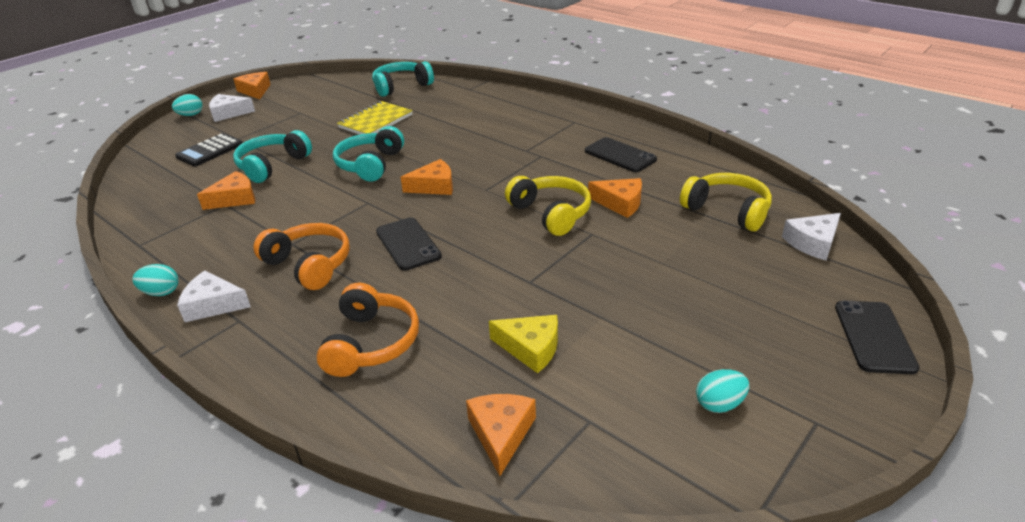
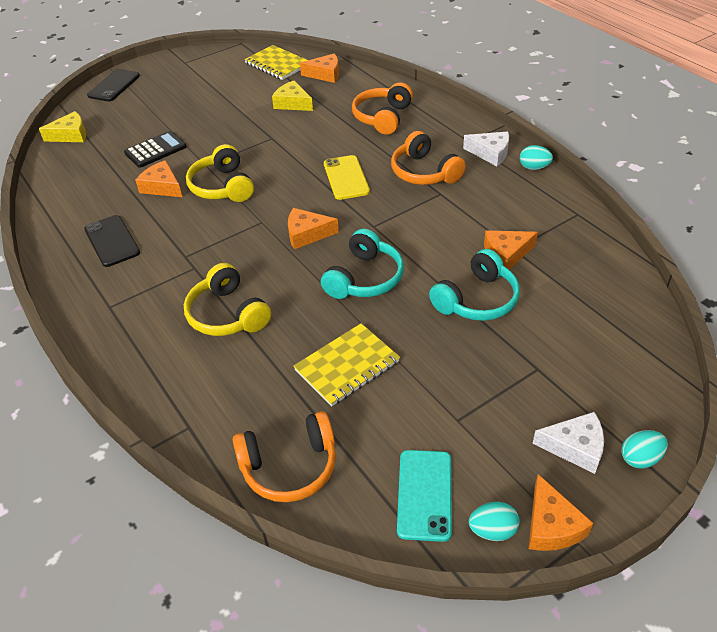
camera: 165 degrees left, 10 degrees up
black calculator [175,133,242,167] -> black calculator moved to [124,131,187,168]
turquoise headphones [372,61,434,97] -> orange headphones [233,411,336,502]
black phone [376,217,442,271] -> yellow phone [324,155,370,200]
orange cheese [466,394,536,476] -> orange cheese turned 105 degrees counterclockwise [300,53,339,83]
yellow headphones [680,173,772,232] -> yellow headphones moved to [184,263,271,336]
turquoise egg [696,369,749,413] -> turquoise egg moved to [469,502,520,541]
white cheese [782,213,841,261] -> yellow cheese [39,111,86,142]
none -> yellow notebook [244,45,308,80]
none -> turquoise phone [397,450,452,542]

